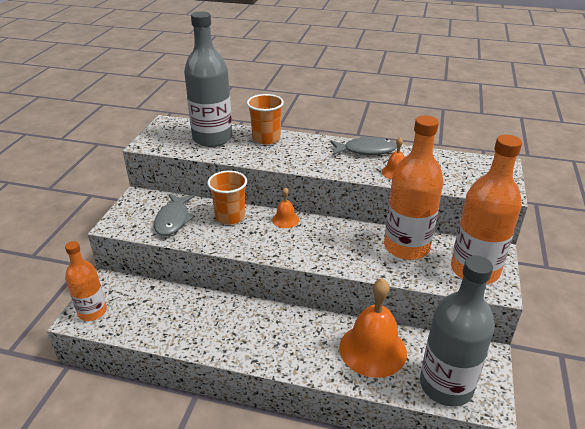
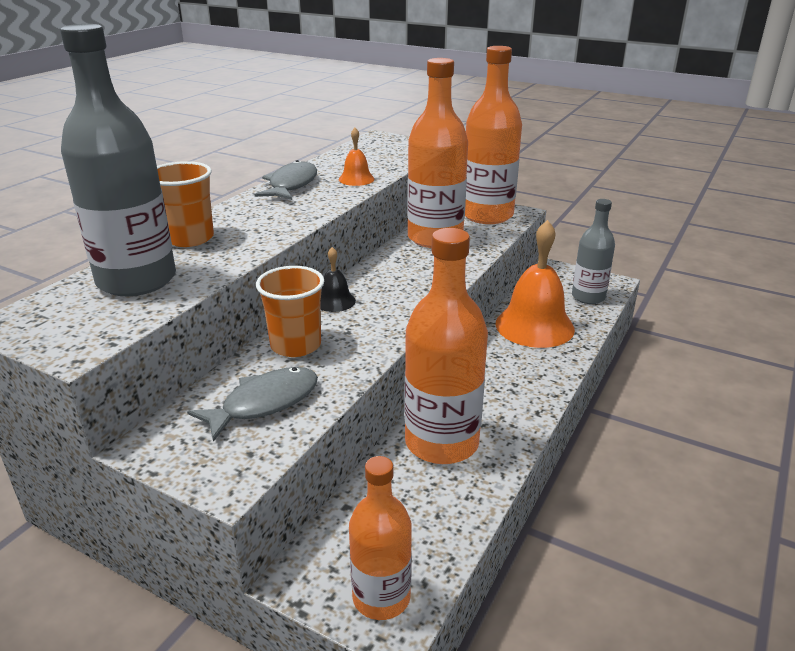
camera: 75 degrees left, 5 degrees down
grey fish [154,194,195,236] -> grey fish turned 60 degrees counterclockwise [187,367,318,442]
orange bell [272,187,299,228] -> black bell [320,247,356,312]
grey bottle [420,255,495,407] -> grey bottle [572,199,615,304], size x0.61
none -> orange bottle [404,228,488,464]

